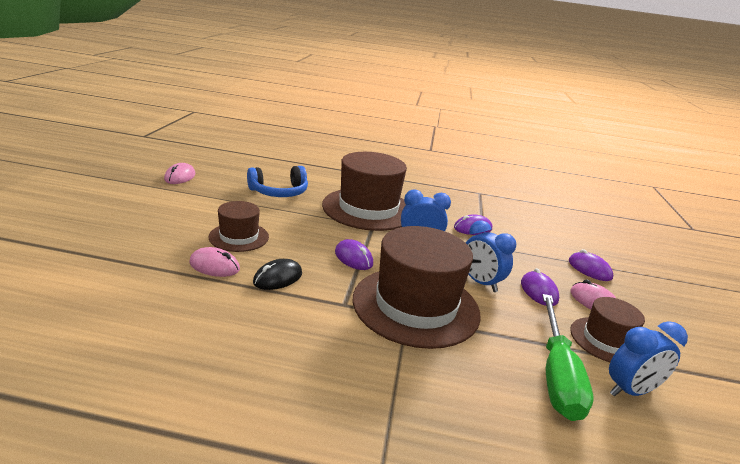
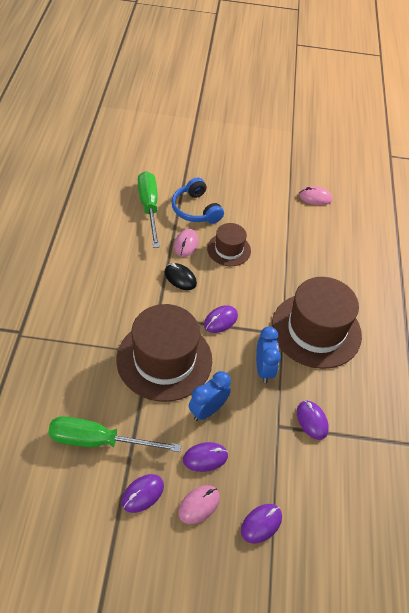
camera: 85 degrees right, 25 degrees up
blue headphones [247,166,308,197] -> blue headphones moved to [172,177,224,224]
brown hat [570,297,645,362] -> purple mouse [122,474,164,513]
blue clock [609,321,688,397] -> none
none -> green screwdriver [138,171,160,248]

